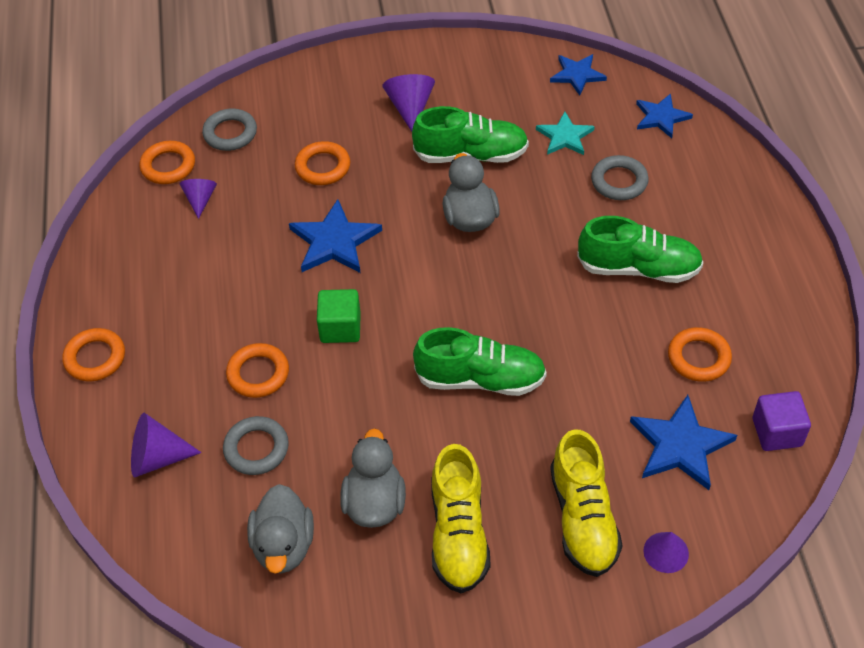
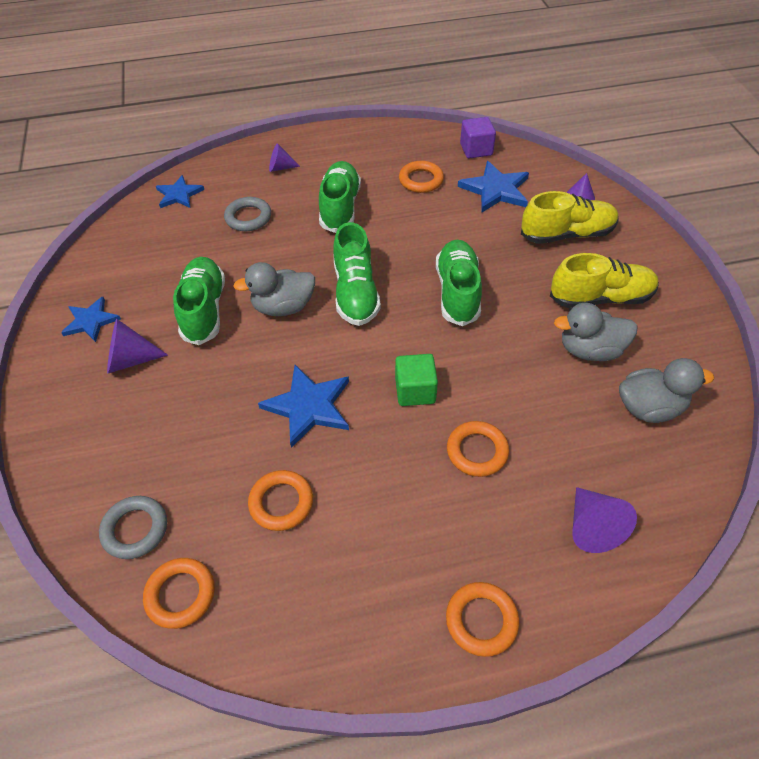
camera: 95 degrees left, 0 degrees up
purple cone [180,179,217,219] -> purple cone moved to [269,143,300,172]
grey ring [223,416,289,475] -> none
orange ring [295,141,350,185] -> orange ring moved to [248,470,313,531]
turquoise star [536,112,595,155] -> none
blue star [550,54,607,96] -> blue star moved to [61,297,121,342]
none -> green shoe [333,222,381,326]

